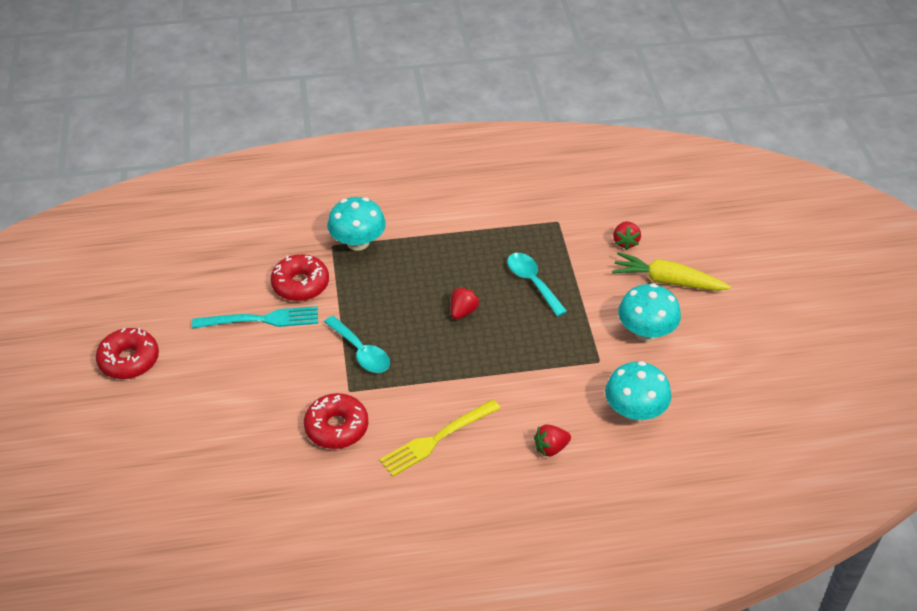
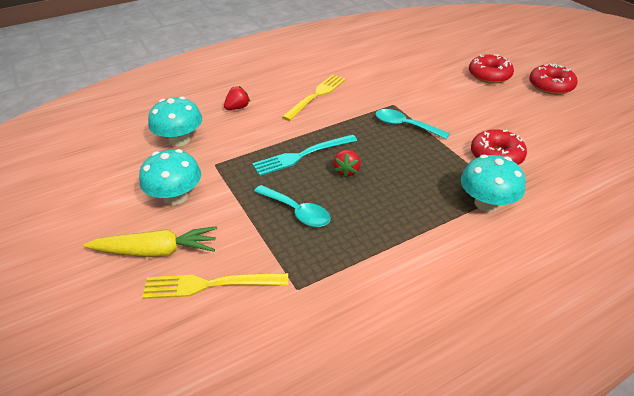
camera: 160 degrees right, 5 degrees down
turquoise fork [192,306,318,328] -> turquoise fork moved to [252,134,357,176]
red donut [304,393,368,449] -> red donut moved to [469,54,514,84]
red strawberry [613,221,641,250] -> yellow fork [142,273,288,299]

